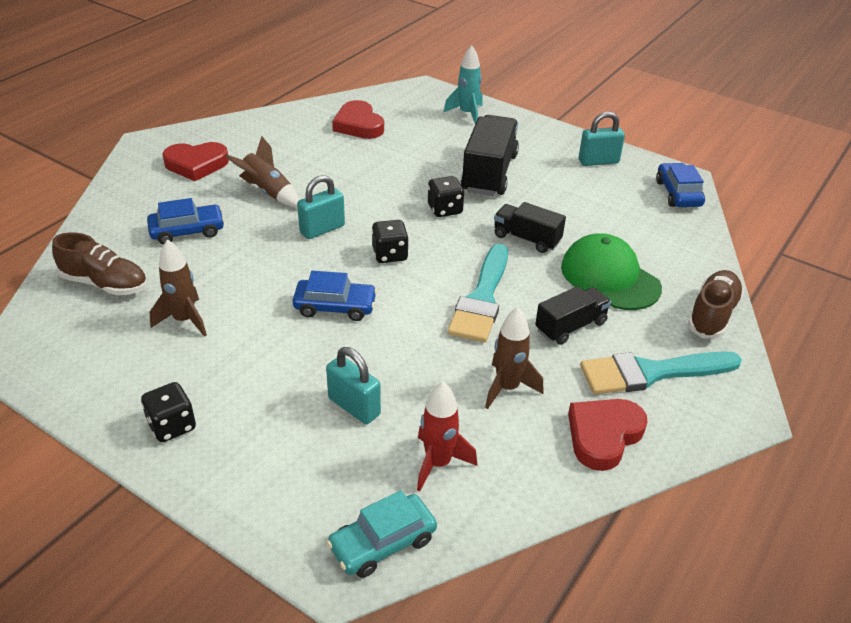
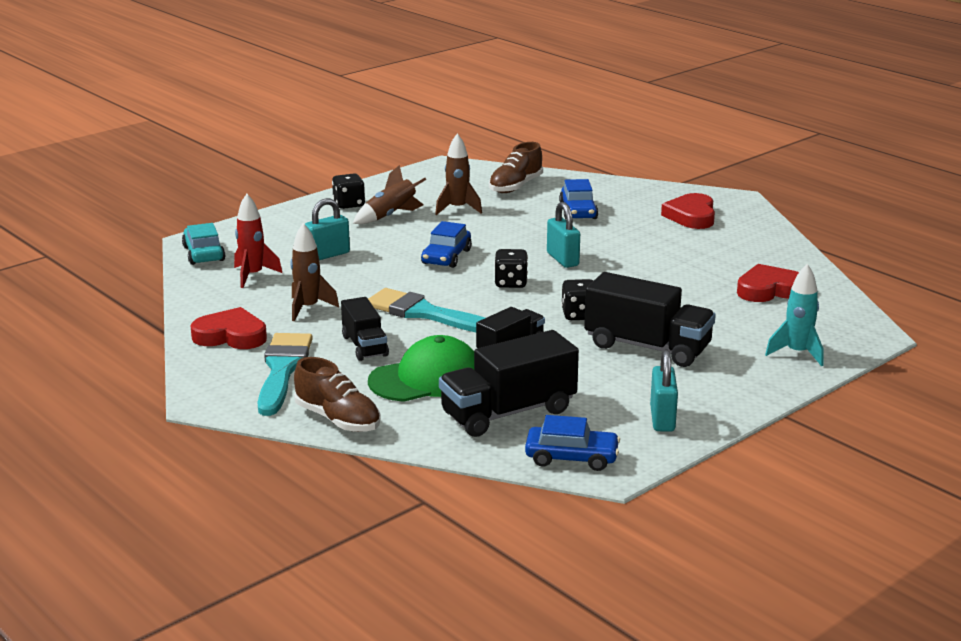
camera: 105 degrees right, 15 degrees down
brown rocket [225,136,300,207] -> brown rocket moved to [353,165,426,224]
red heart [568,399,647,471] -> red heart turned 45 degrees counterclockwise [191,307,267,349]
none -> black truck [439,330,579,437]

